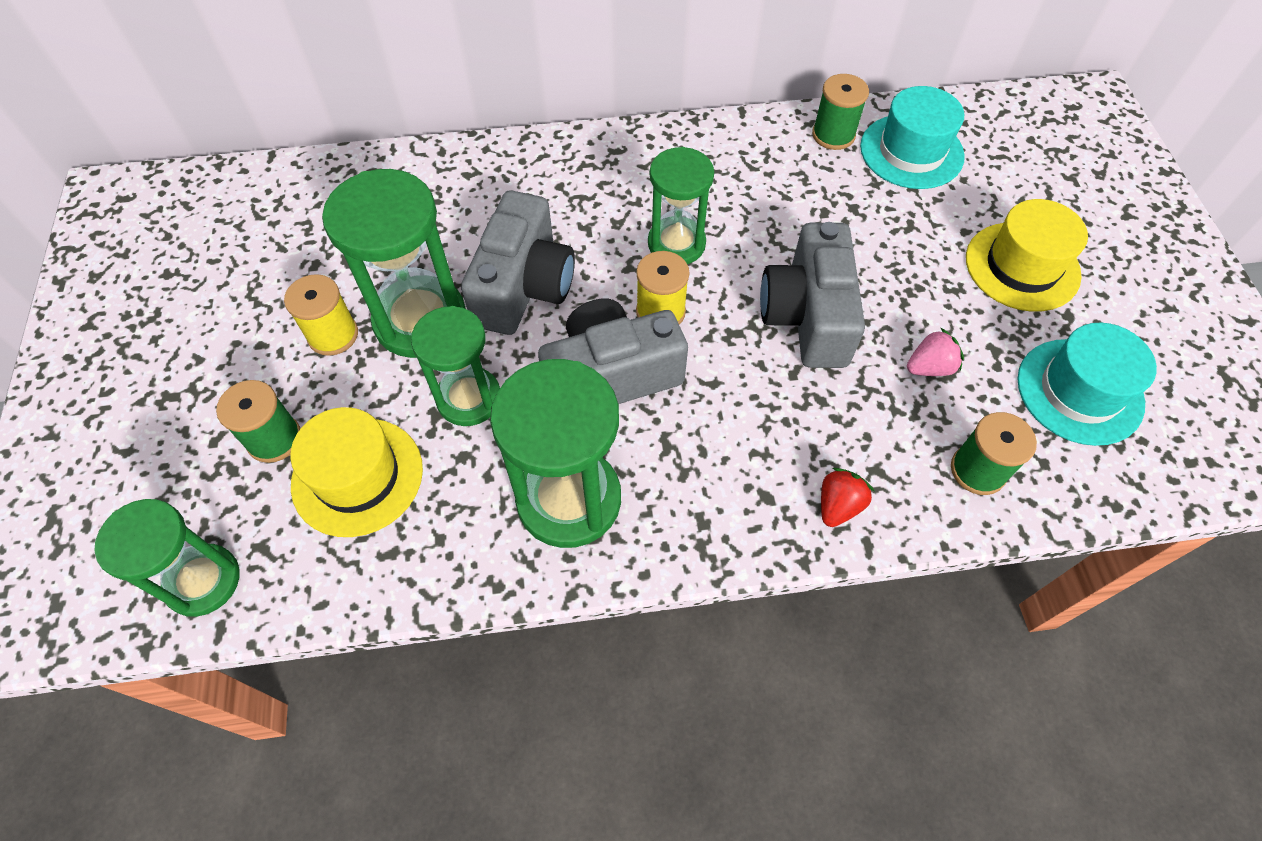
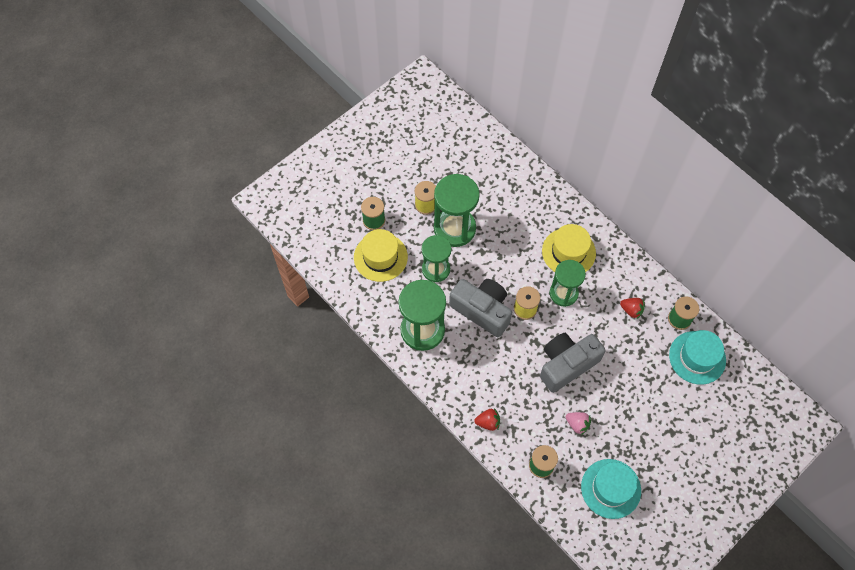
camera: 55 degrees right, 5 degrees up
green hourglass [94,499,240,617] -> none
grey camera [461,190,575,335] -> none
yellow hat [966,199,1088,312] -> yellow hat moved to [542,224,596,272]
none -> red strawberry [620,298,645,320]

